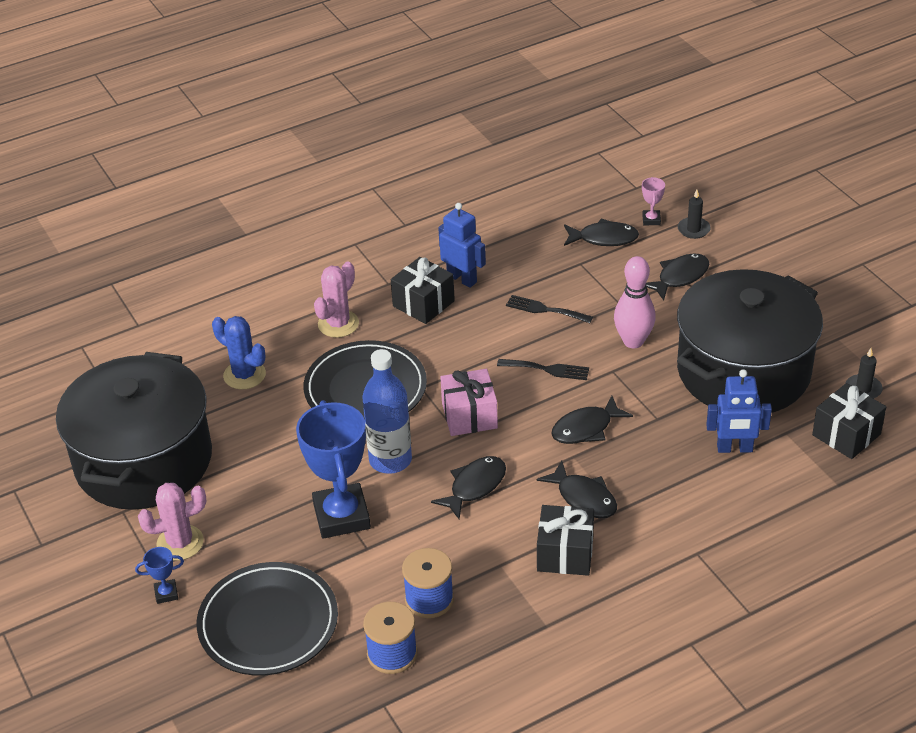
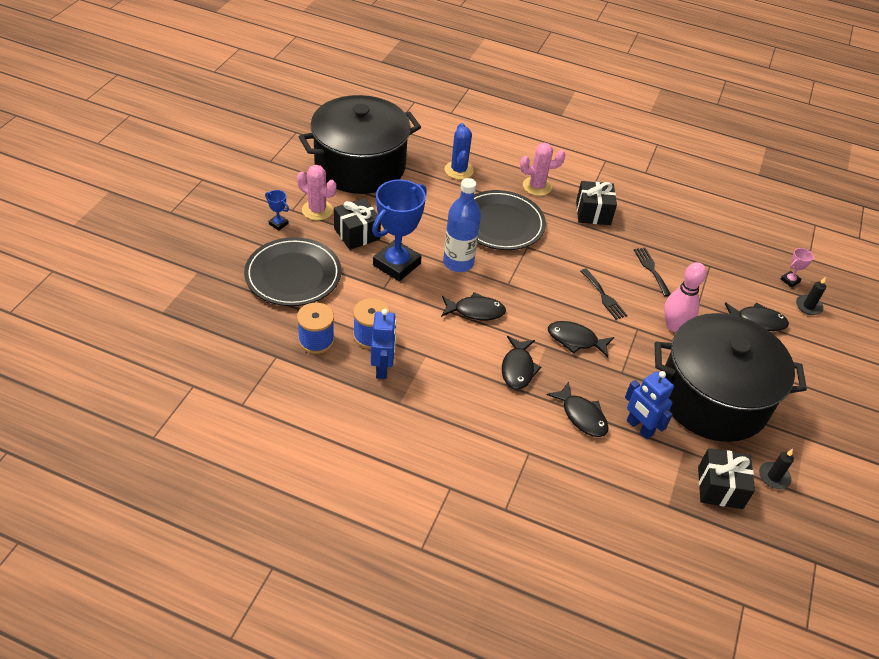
camera: 45 degrees right, 5 degrees up
blue robot [438,203,486,288] -> blue robot moved to [371,309,397,379]
pink gift [440,369,498,436] -> none
black gift [537,505,594,576] -> black gift moved to [334,198,381,250]
black fish [564,218,639,246] -> black fish moved to [547,382,609,437]

